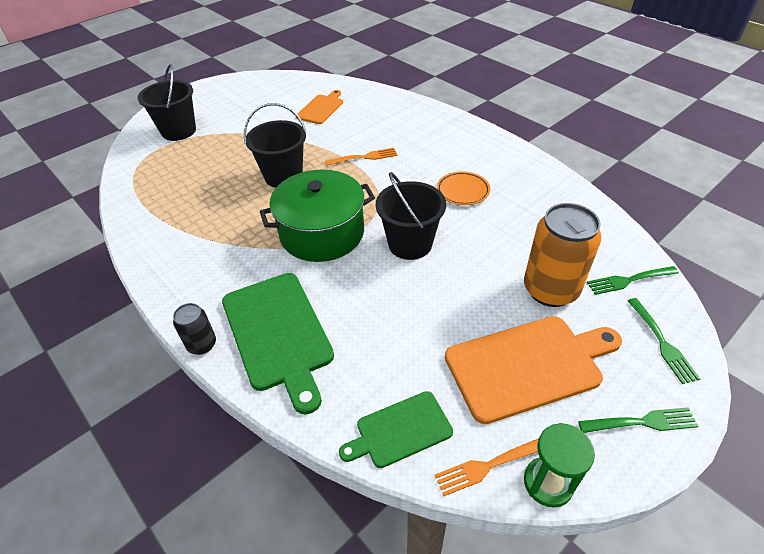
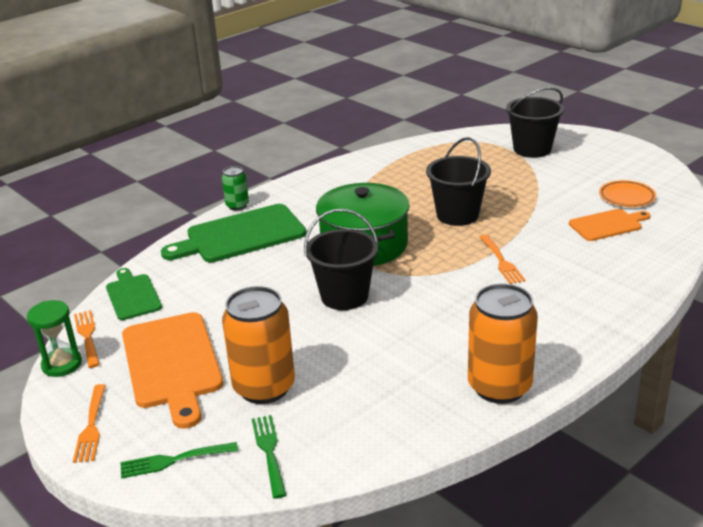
camera: 90 degrees right, 15 degrees down
black can [173,303,216,355] -> green can [222,166,249,210]
orange cutting board [296,90,343,124] -> orange cutting board turned 45 degrees counterclockwise [569,209,650,241]
orange plate [437,172,490,205] -> orange plate moved to [599,180,656,207]
green fork [578,407,699,433] -> orange fork [73,384,106,463]
none -> orange can [468,284,538,404]

